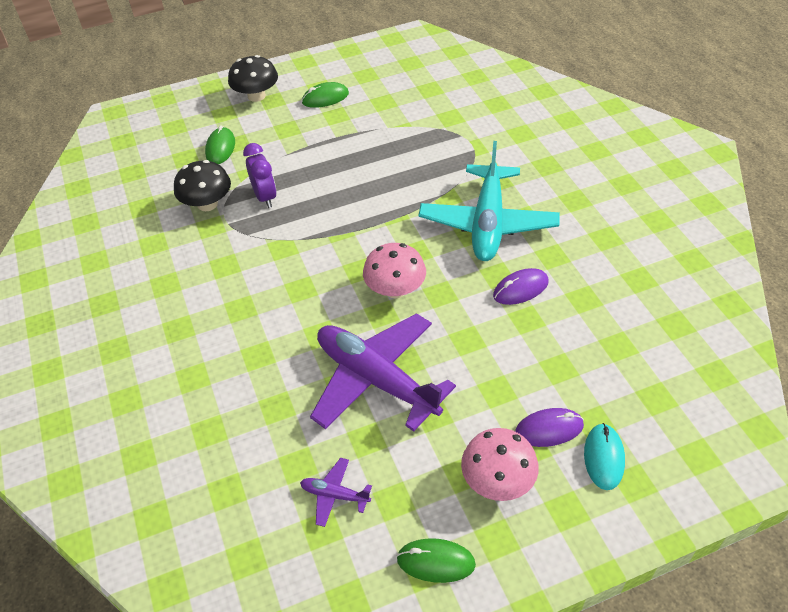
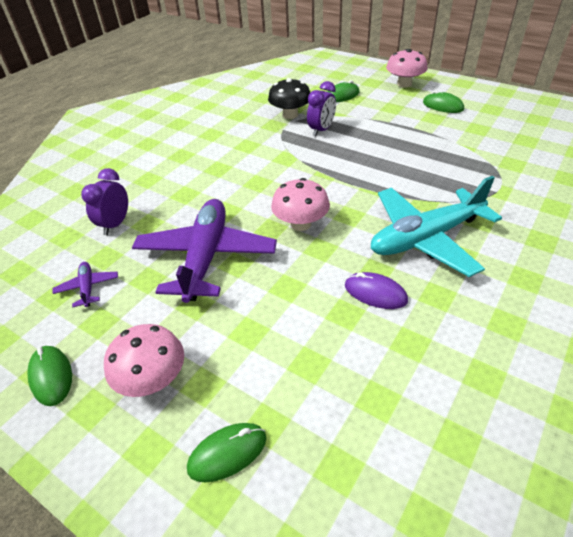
camera: 55 degrees right, 5 degrees down
black mushroom [228,55,278,102] -> pink mushroom [386,49,428,88]
purple mouse [515,408,584,447] -> none
turquoise mouse [584,423,625,490] -> green mouse [187,423,266,482]
none -> purple clock [81,168,128,235]

